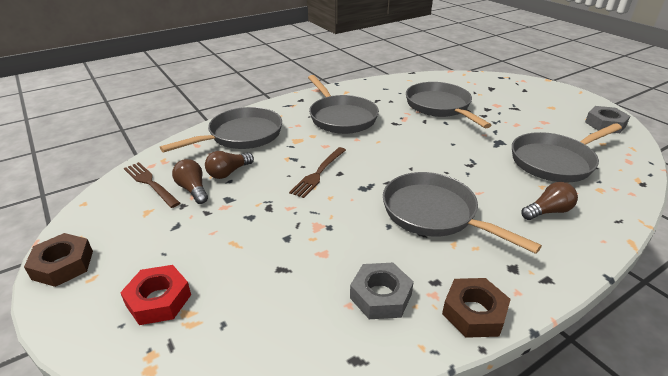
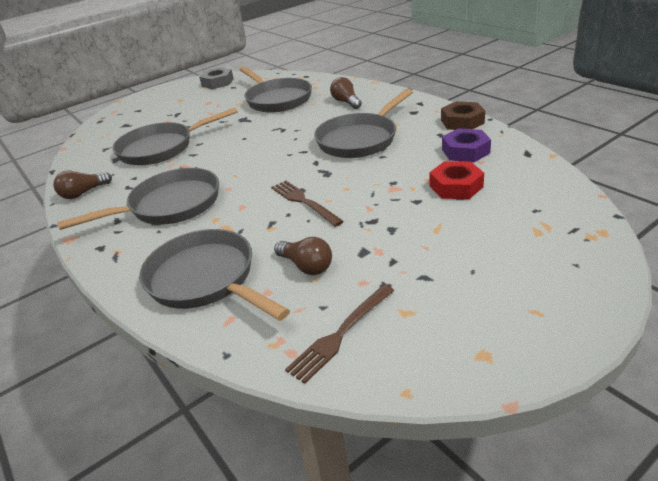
camera: 90 degrees left, 0 degrees up
brown nut [24,233,93,287] -> none
red nut [120,265,191,325] -> red nut moved to [430,161,484,199]
brown light bulb [172,159,208,204] -> brown light bulb moved to [53,170,112,199]
brown fork [289,147,346,198] -> brown fork turned 150 degrees counterclockwise [271,181,344,227]
grey nut [350,263,414,319] -> purple nut [442,128,491,162]

